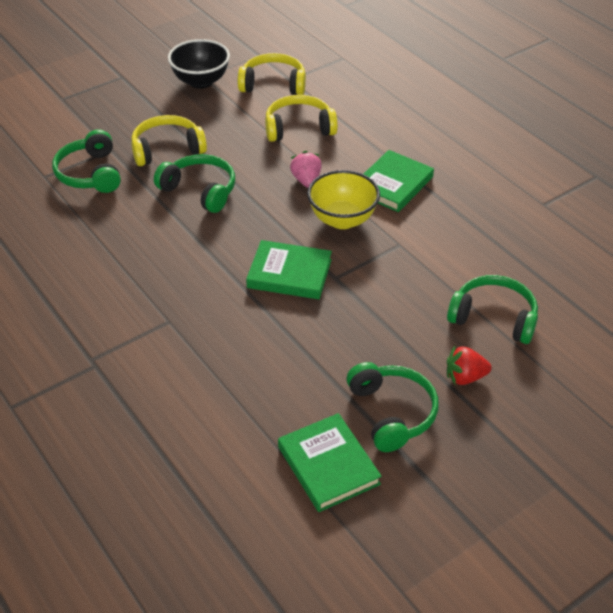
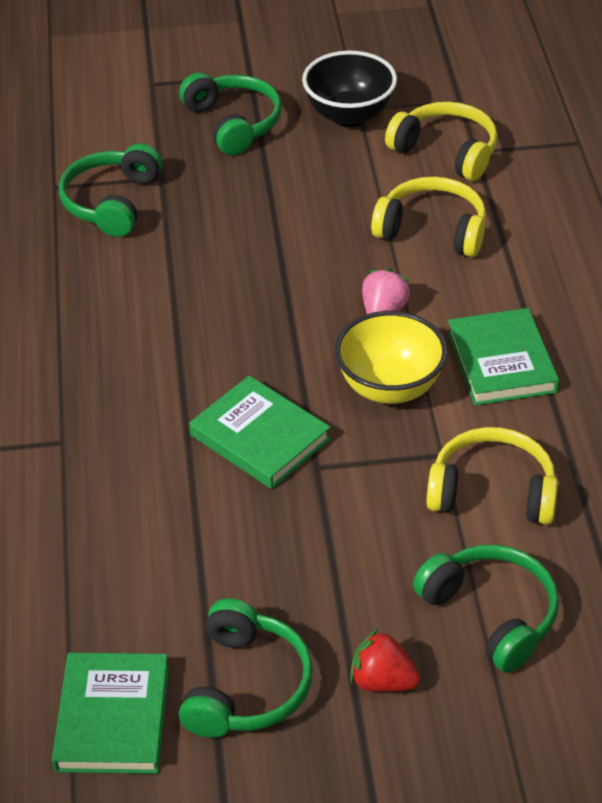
camera: 30 degrees right, 0 degrees up
yellow headphones [132,115,207,166] -> yellow headphones moved to [426,427,558,525]
green headphones [154,154,235,213] -> green headphones moved to [179,72,282,155]
green book [364,150,434,212] -> green book turned 75 degrees counterclockwise [447,308,559,405]

